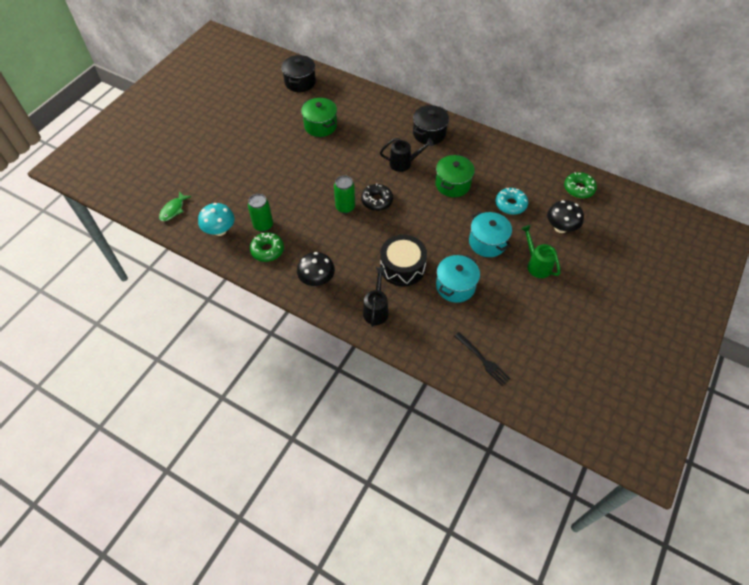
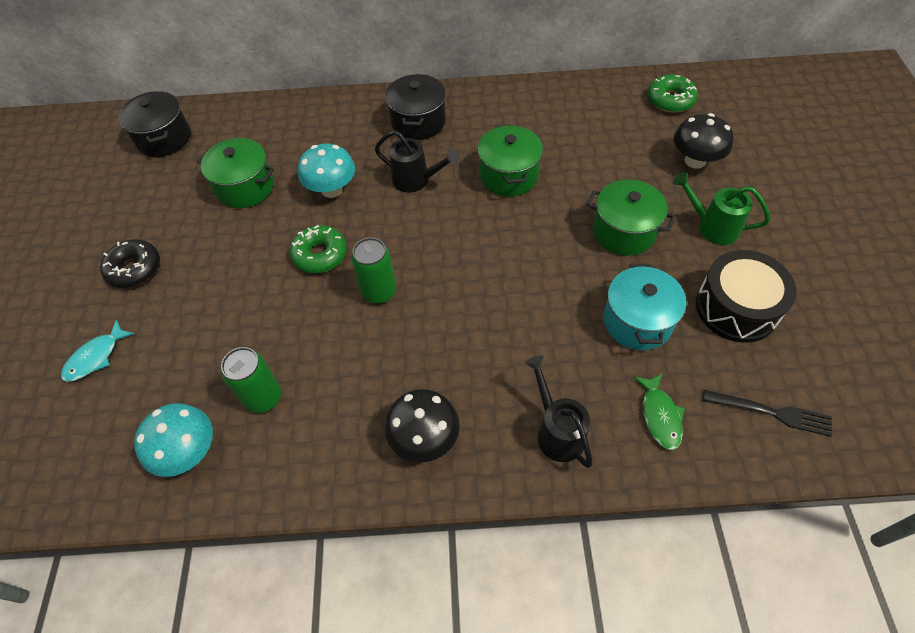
camera: 30 degrees left, 0 degrees up
green fish [159,192,191,221] -> green fish moved to [633,373,685,450]
green donut [250,232,284,262] -> green donut moved to [290,225,347,273]
black donut [361,183,393,211] -> black donut moved to [100,239,160,288]
black watering can [380,138,434,172] -> black watering can turned 60 degrees clockwise [375,130,460,193]
black drum [380,235,427,286] -> black drum moved to [696,250,796,343]
turquoise pot [469,211,512,257] -> green pot [586,180,676,256]
turquoise donut [495,188,528,215] -> none
none -> turquoise fish [61,320,134,382]
none -> turquoise mushroom [298,143,355,198]

